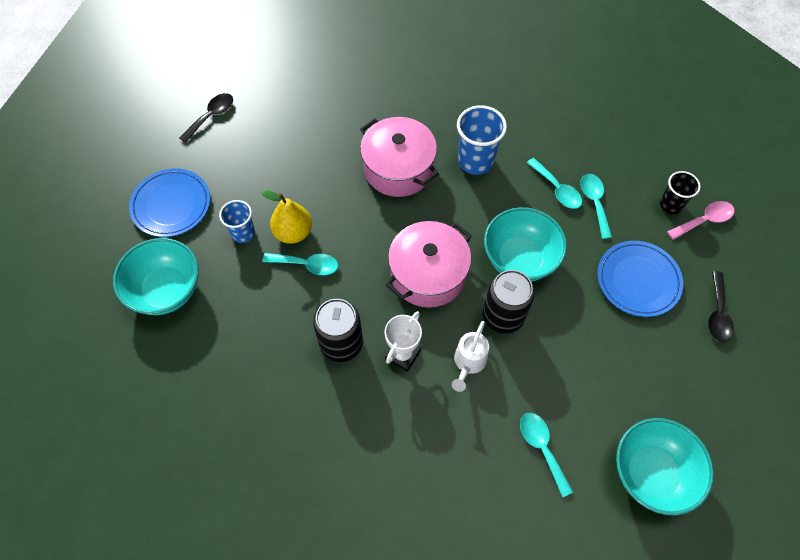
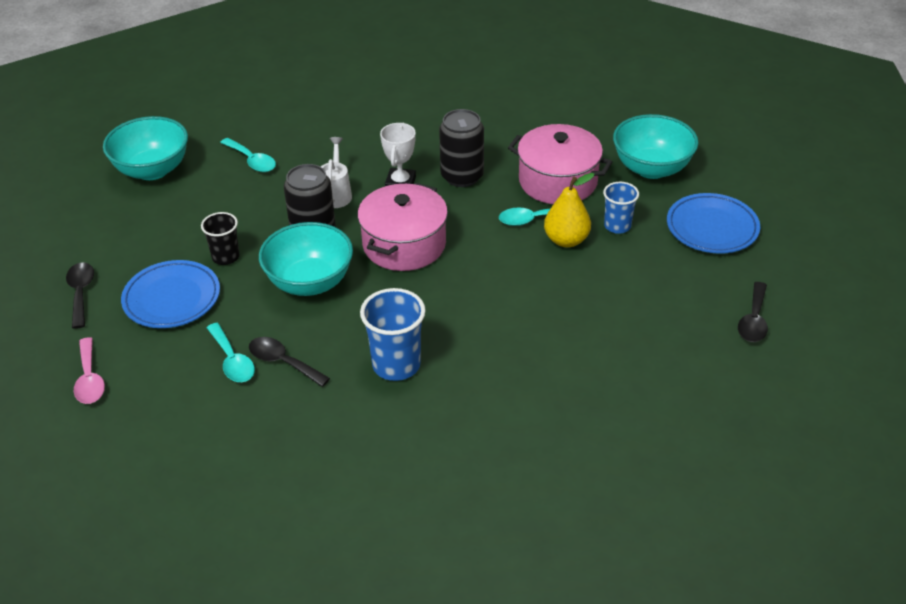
camera: 160 degrees right, 20 degrees down
pink pot [360,117,439,197] -> pink pot moved to [508,124,613,204]
turquoise spoon [527,158,582,209] -> black spoon [249,337,330,387]
black cup [660,171,701,214] -> black cup moved to [201,212,240,265]
pink spoon [667,201,734,240] -> pink spoon turned 60 degrees counterclockwise [74,337,105,404]

